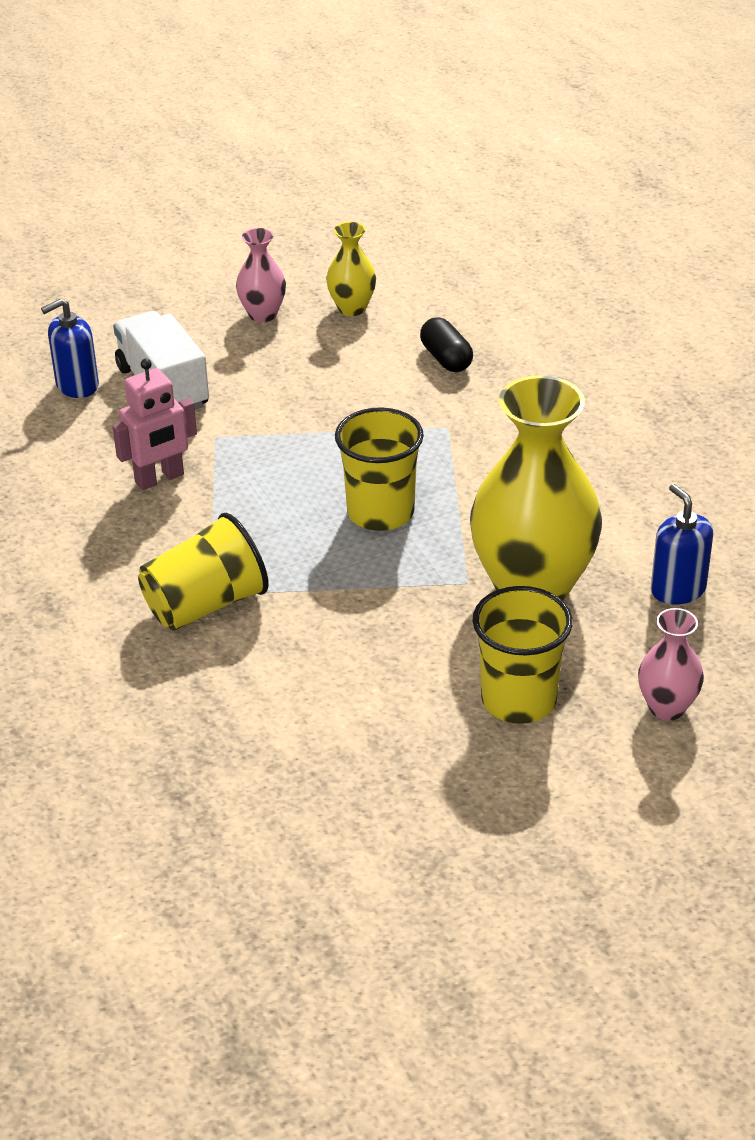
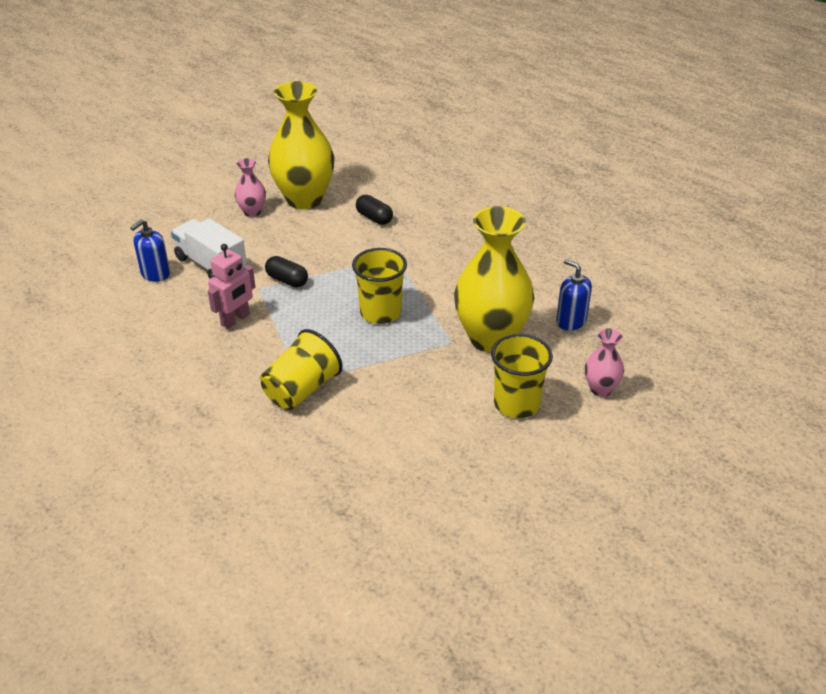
camera: 20 degrees left, 0 degrees up
yellow vase [326,222,376,316] -> yellow vase [268,81,335,209], size x2.14
none -> black capsule [265,256,308,287]

